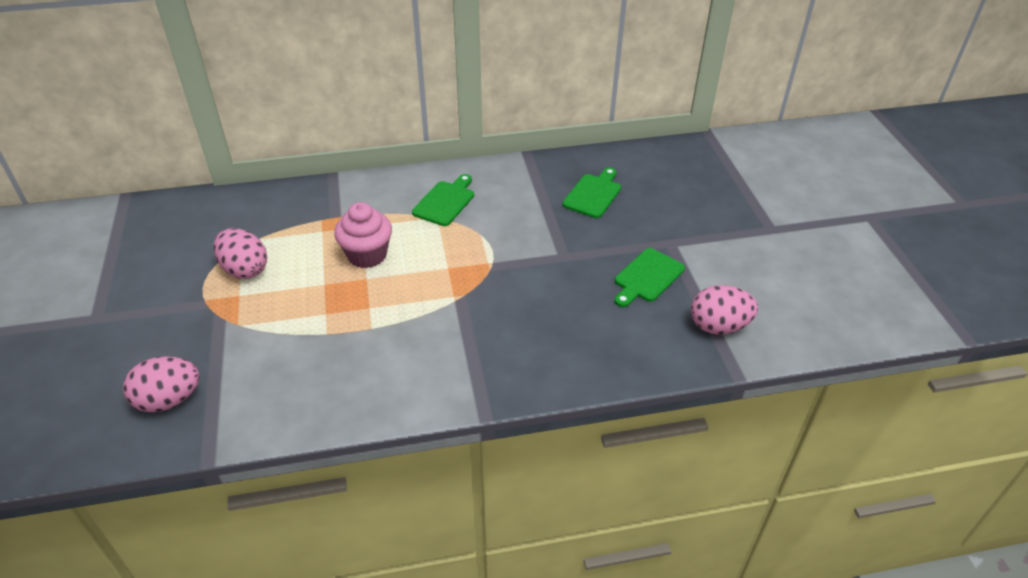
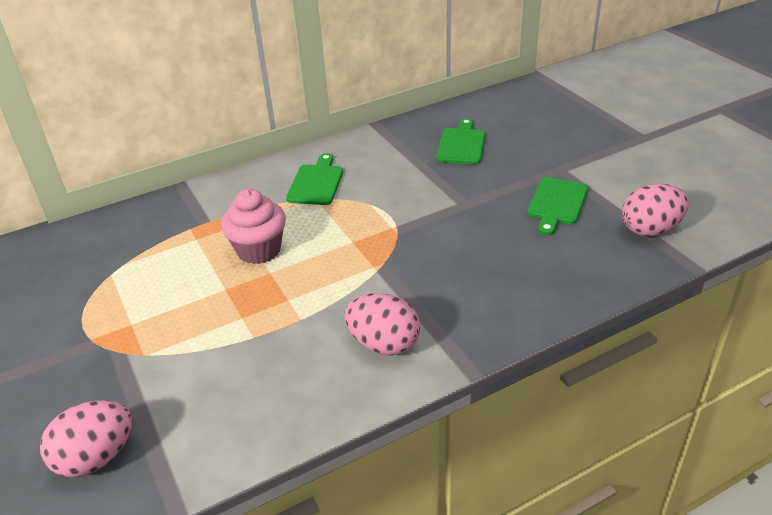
camera: 15 degrees left, 5 degrees down
pink egg [214,228,267,279] -> pink egg moved to [344,293,420,355]

